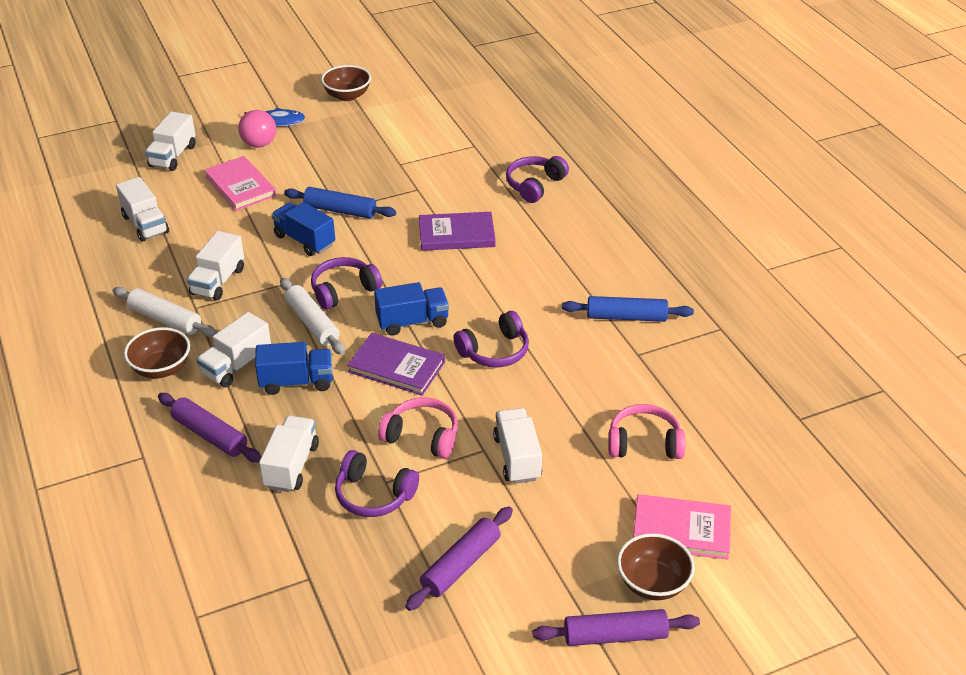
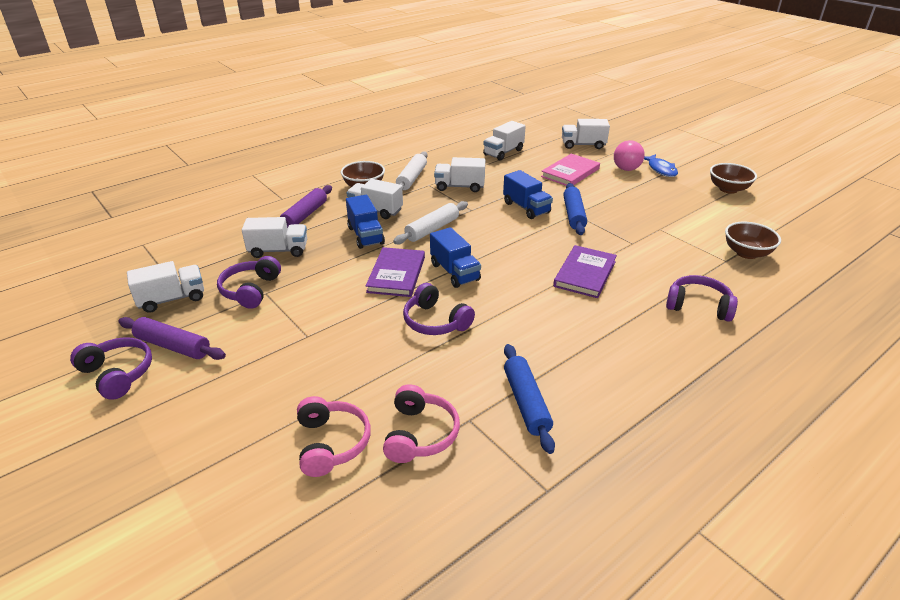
camera: 75 degrees right, 5 degrees down
blue truck [271,202,335,256] -> blue truck turned 120 degrees clockwise [503,170,553,219]
purple headphones [311,257,383,310] -> purple headphones moved to [70,337,152,400]
pink headphones [378,397,458,459] -> pink headphones moved to [383,384,460,463]
purple book [419,212,495,251] -> purple book turned 45 degrees clockwise [553,245,617,298]
white truck [493,408,542,484] -> white truck moved to [127,261,204,313]
purple rolling pin [532,609,700,646] -> none
brown bowl [617,533,695,600] -> brown bowl moved to [725,222,781,259]
pink book [633,494,731,560] -> none

